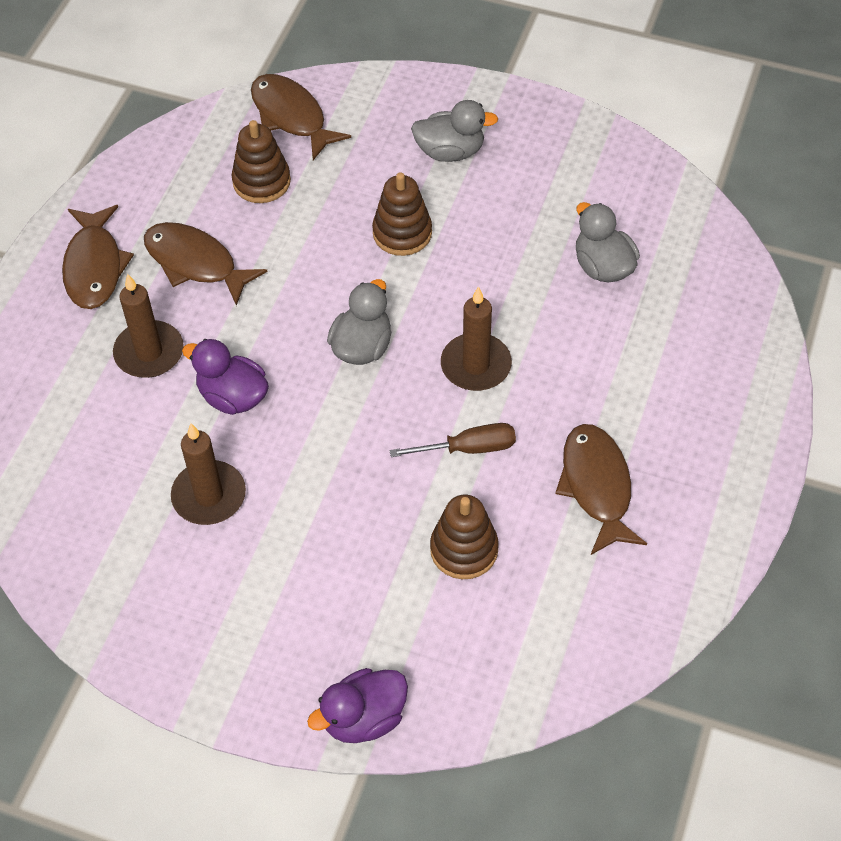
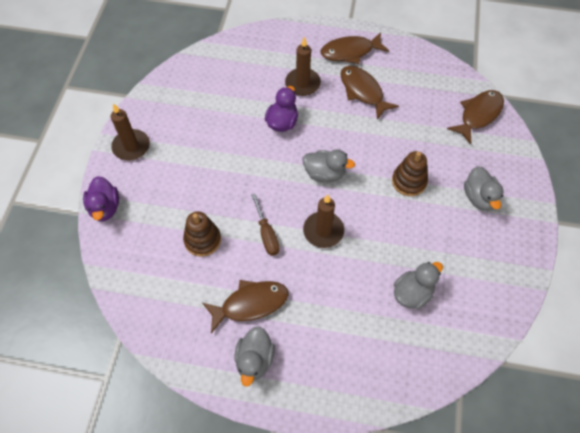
camera: 80 degrees right, 5 degrees up
brown fish [144,222,268,306] -> brown fish turned 60 degrees counterclockwise [340,66,399,120]
brown candle [171,423,246,525] -> brown candle moved to [111,103,150,161]
brown stacking toy [232,120,291,203] -> none
purple duck [307,668,408,743] -> purple duck turned 150 degrees counterclockwise [83,176,119,221]
none -> grey duck [234,327,275,387]

